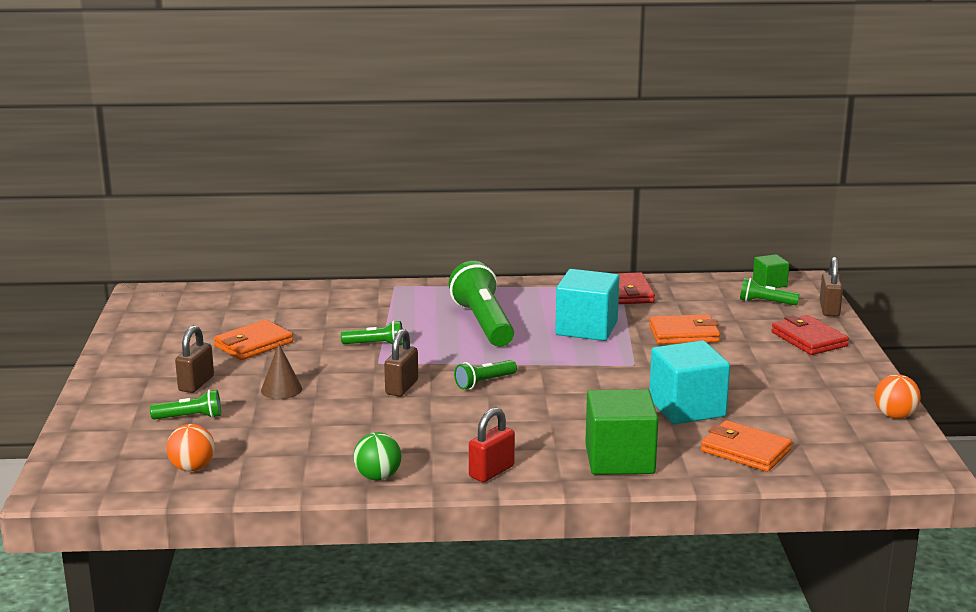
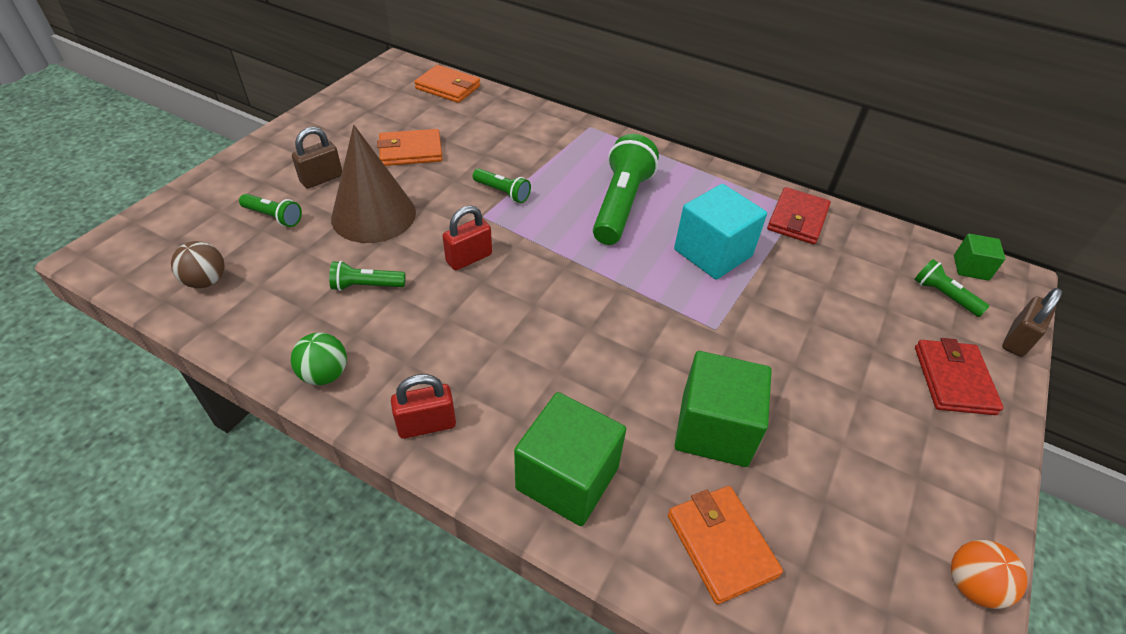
camera: 30 degrees right, 25 degrees up
orange ball [166,424,215,471] -> brown ball [171,241,224,288]
brown cone [261,343,303,399] -> brown cone [331,125,416,243], size x2.06
brown padlock [384,329,418,397] -> red padlock [443,205,492,270]
green flashlight [454,360,517,390] -> green flashlight moved to [329,261,405,291]
orange wallet [649,314,720,344] -> orange wallet moved to [414,65,480,103]
turquoise cube [649,340,730,424] -> green cube [674,351,772,467]

